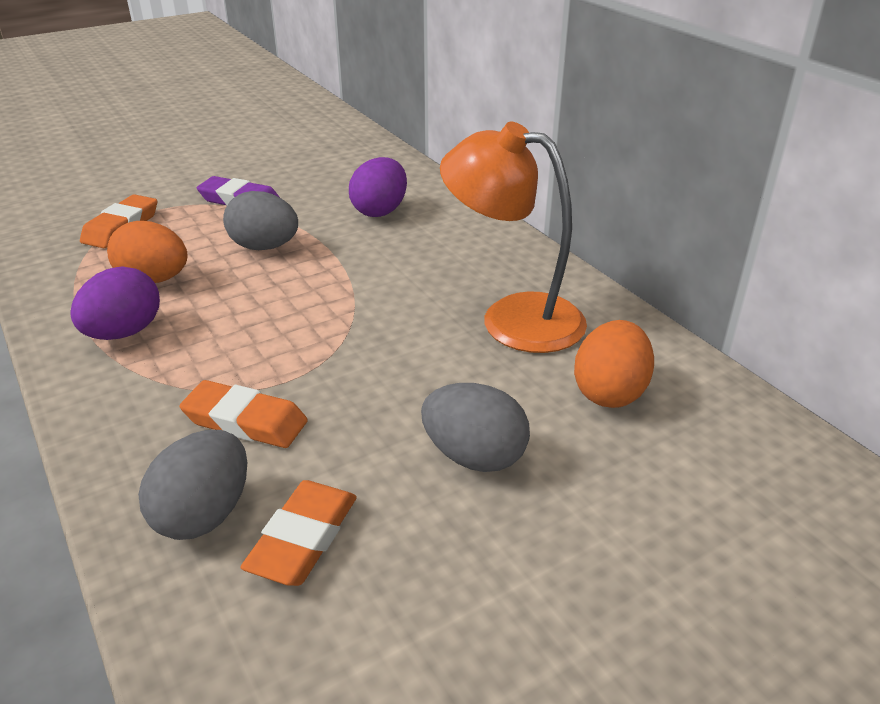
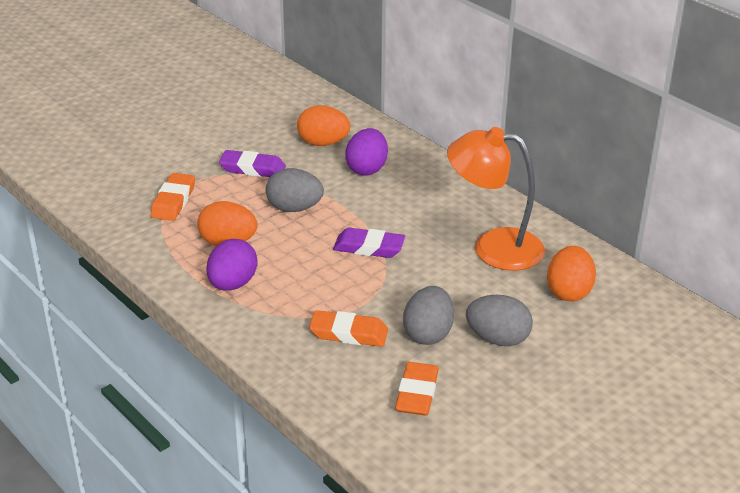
camera: 10 degrees left, 0 degrees up
grey egg [138,430,247,540] -> grey egg moved to [403,286,454,345]
none -> orange egg [297,106,350,146]
none -> purple eraser [333,228,405,258]

